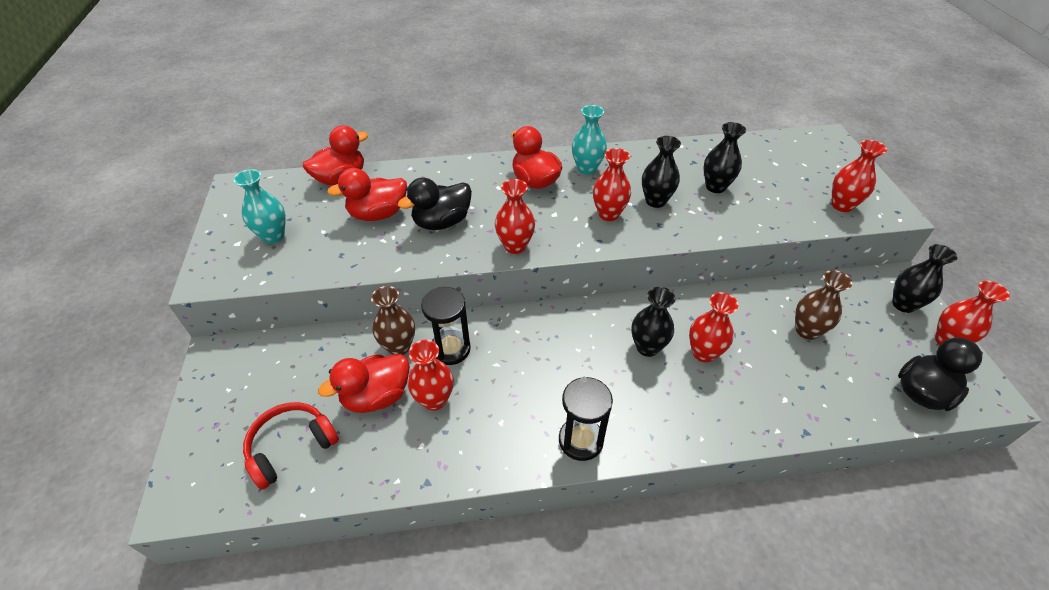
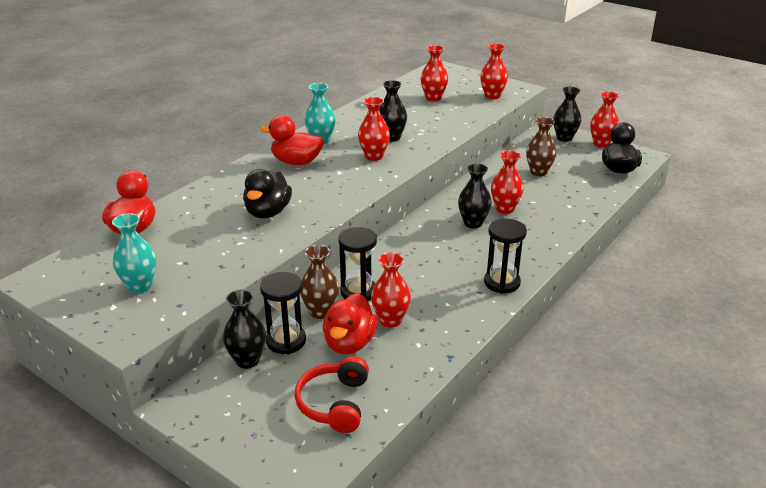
camera: 45 degrees left, 15 degrees down
red duck [327,168,407,221] -> none
red vase [495,179,535,254] -> red vase moved to [421,45,448,101]
black vase [703,122,746,193] -> black vase moved to [223,290,266,369]
none -> black hourglass [260,272,306,354]

